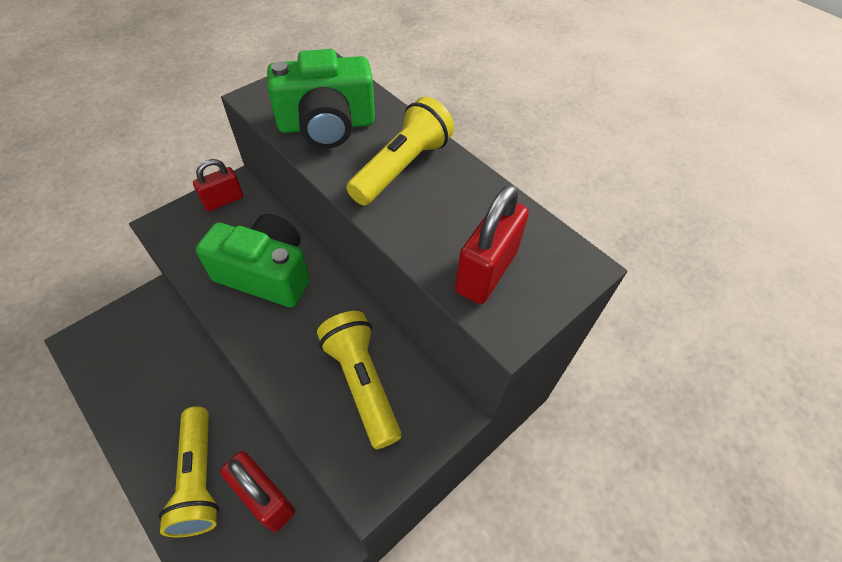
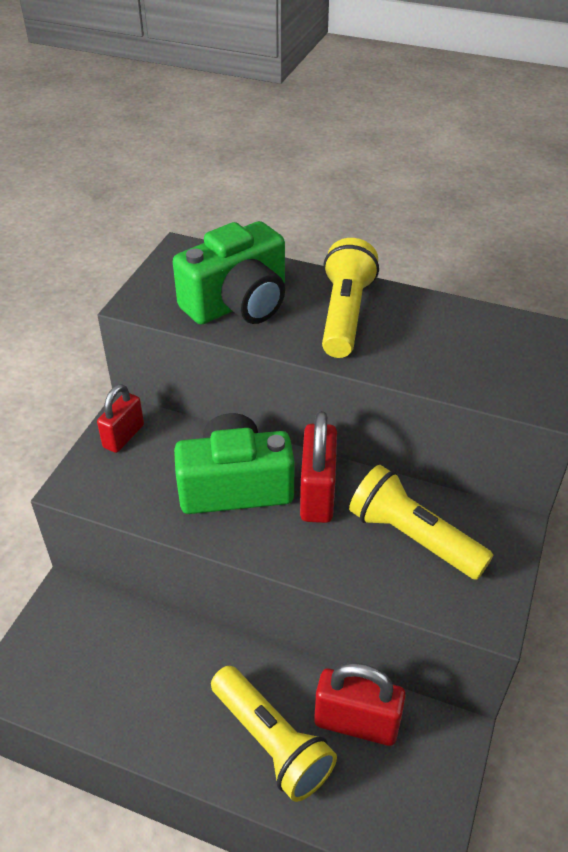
camera: 25 degrees left, 10 degrees down
red padlock [455,185,529,304] -> red padlock moved to [300,411,337,523]

